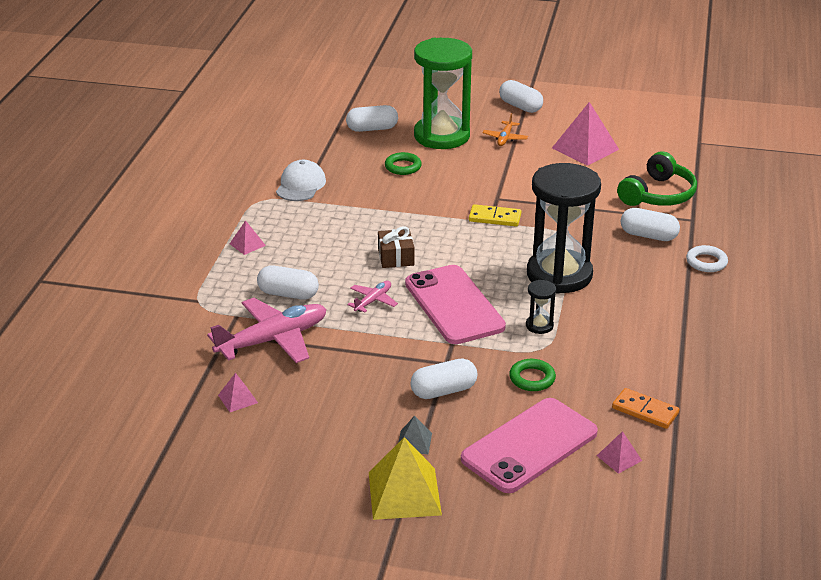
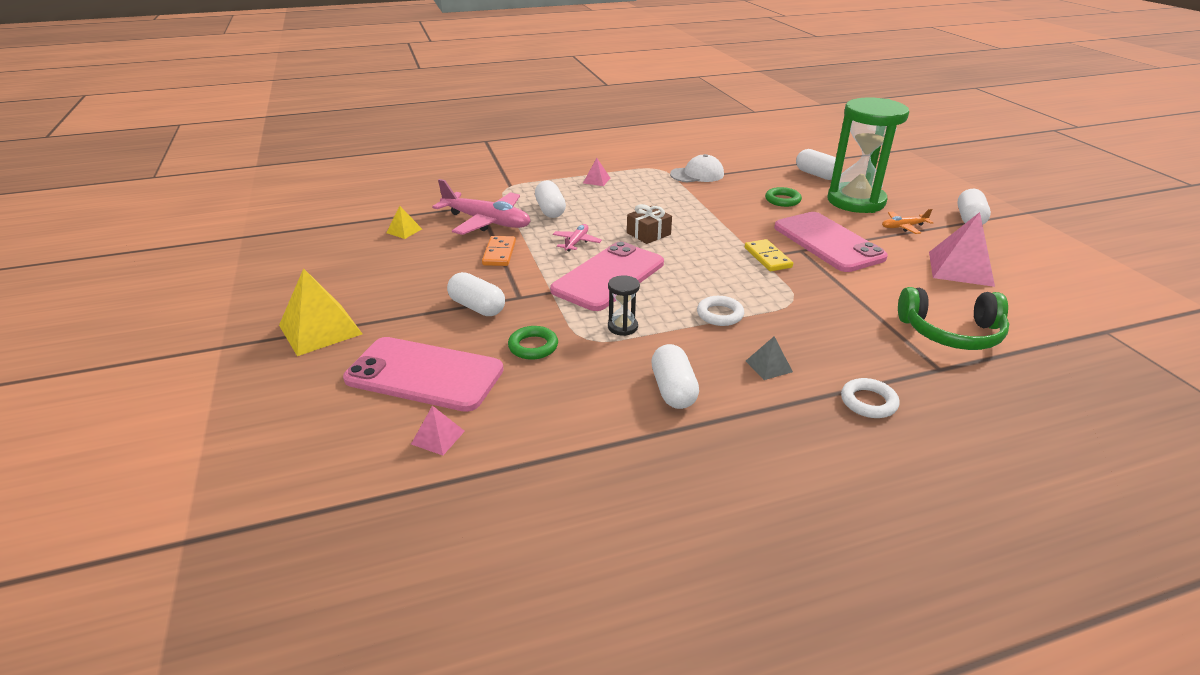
camera: 60 degrees right, 0 degrees up
pink pyramid [218,373,258,412] -> yellow pyramid [386,206,422,239]
pink plane [347,281,398,313] -> pink plane turned 75 degrees counterclockwise [553,224,602,252]
grey pyramid [398,416,432,454] -> grey pyramid moved to [746,336,793,380]
black hourglass [527,163,601,294] -> white ring [697,296,744,326]
orange domino [612,388,679,429] -> orange domino moved to [482,236,516,266]
white capsule [621,208,680,241] -> white capsule moved to [651,344,699,409]
none -> pink phone [774,212,888,272]

